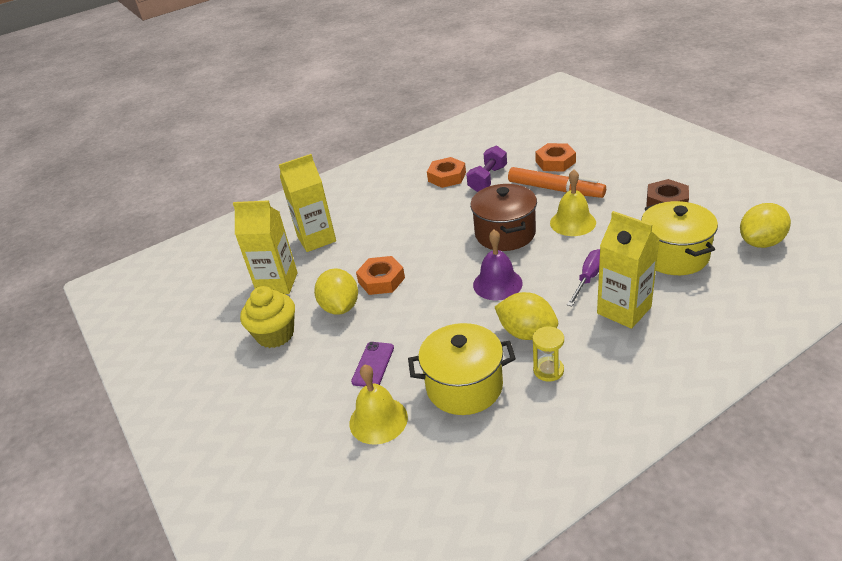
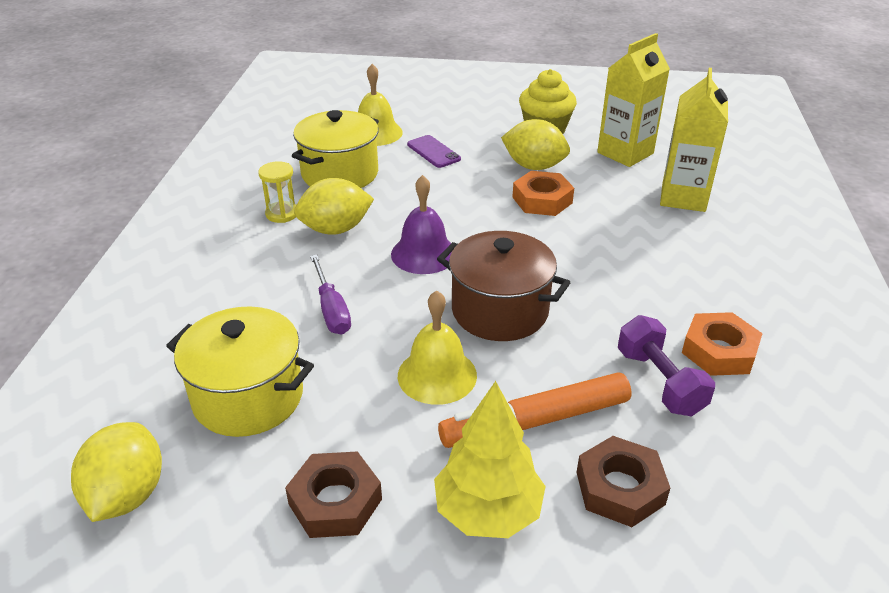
camera: 125 degrees right, 0 degrees up
orange nut [535,143,576,172] -> brown nut [576,436,670,527]
yellow carton [597,211,660,329] -> none
none -> yellow tree [434,381,546,538]

